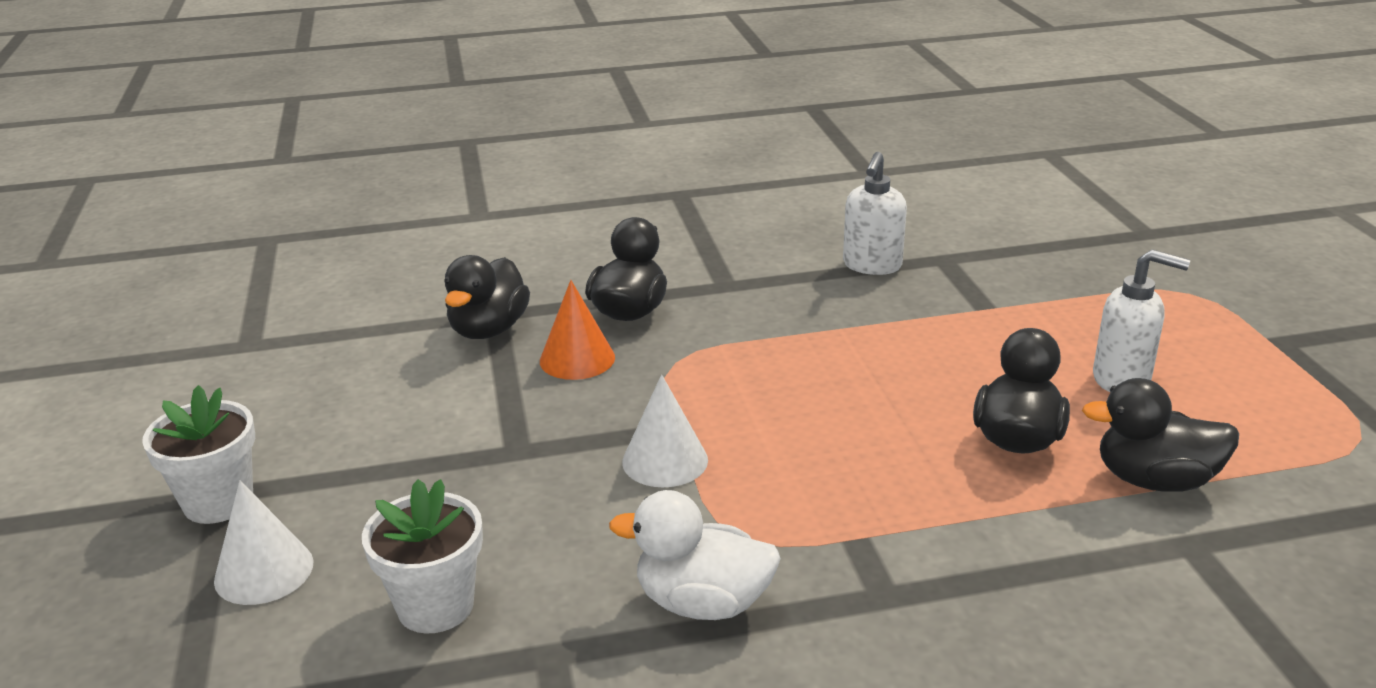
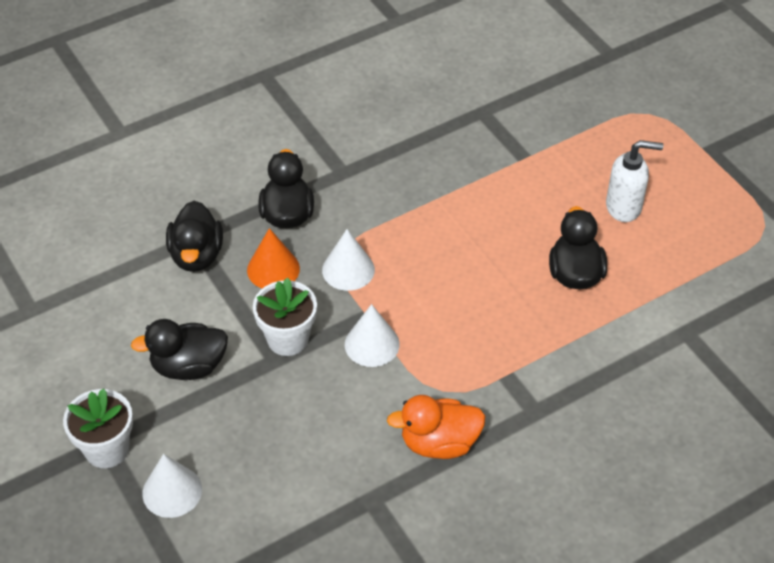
camera: 20 degrees left, 20 degrees up
white flower pot [362,479,483,633] -> white flower pot moved to [253,277,317,356]
white duck [609,490,781,620] -> orange duck [387,395,485,459]
white soap dispenser [843,152,907,275] -> none
black duck [1082,378,1239,492] -> black duck moved to [131,319,228,380]
none -> white cone [322,229,375,291]

